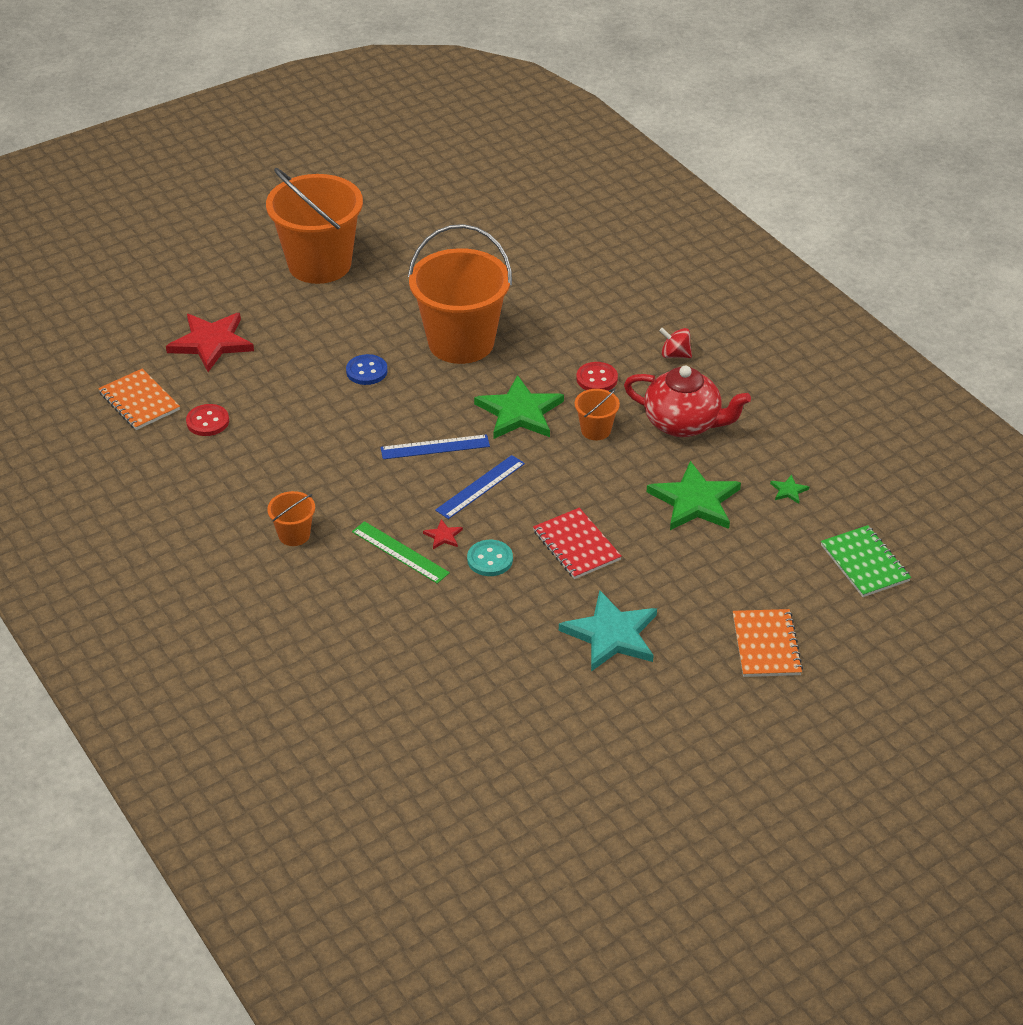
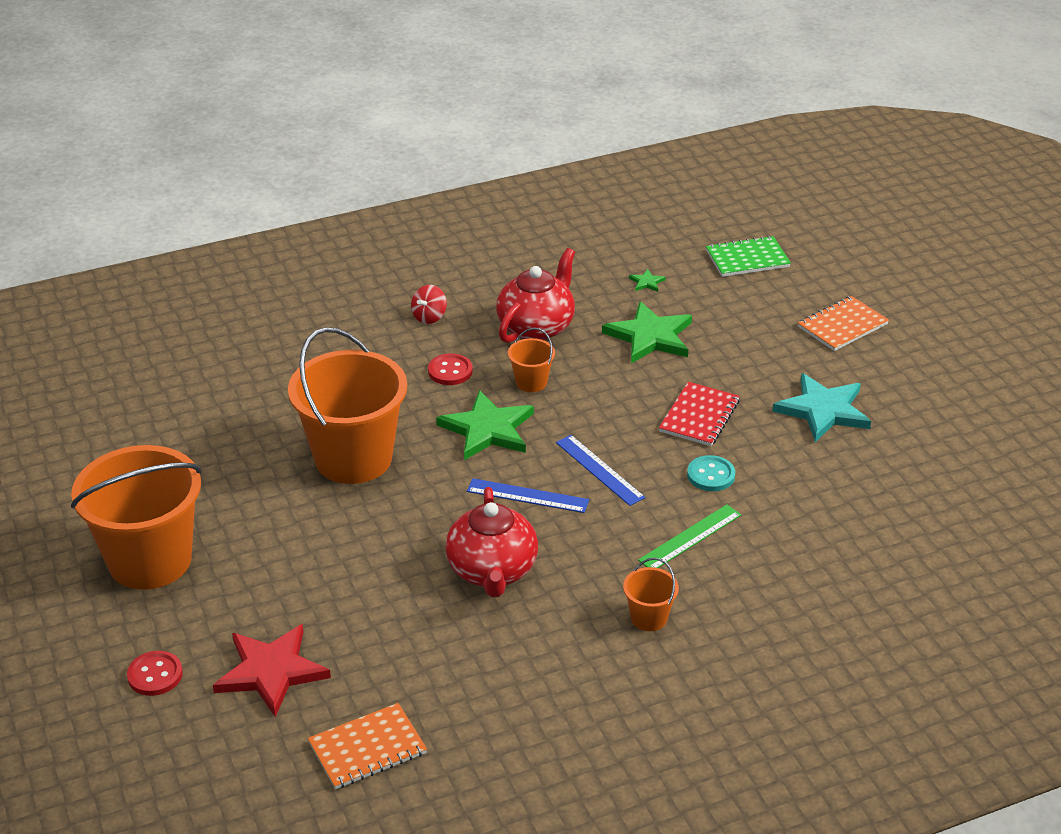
camera: 80 degrees left, 5 degrees down
red button [186,404,229,436] -> red button moved to [127,651,183,696]
blue button [346,354,387,385] -> none
blue ruler [381,434,490,459] -> blue ruler turned 75 degrees counterclockwise [467,478,589,513]
red star [423,519,463,549] -> none
red notebook [533,508,622,579] -> red notebook turned 45 degrees counterclockwise [659,382,740,446]
orange notebook [733,609,803,677] -> orange notebook turned 45 degrees counterclockwise [798,296,889,351]
none -> red teapot [445,487,538,597]

